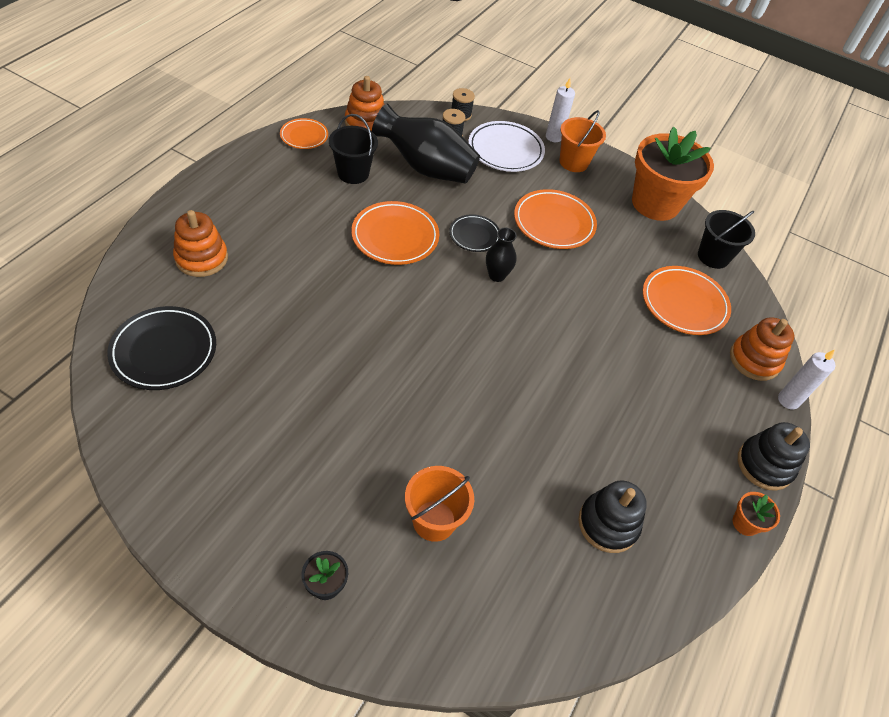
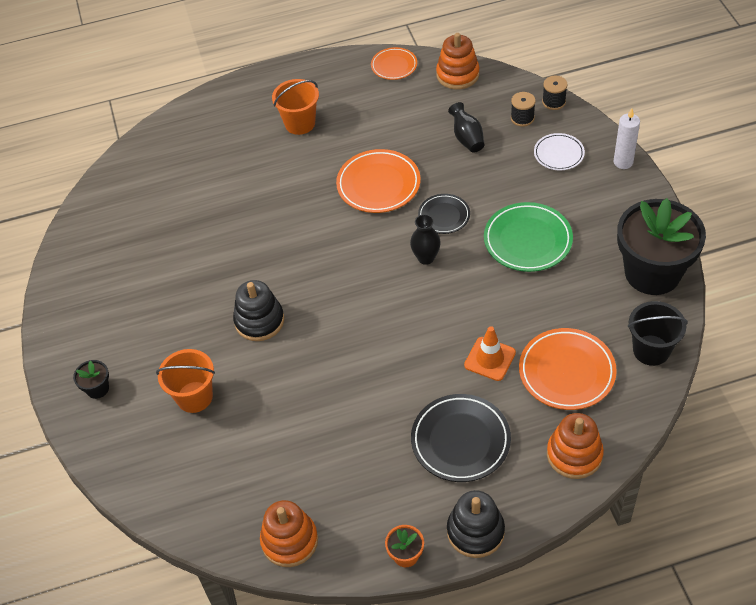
camera: 55 degrees right, 0 degrees up
black plate [107,306,216,390] -> black plate moved to [411,394,511,482]
orange stacking toy [173,210,228,277] -> orange stacking toy moved to [260,500,318,567]
black bucket [329,114,378,184] -> none
black vase [372,104,480,184] -> black vase [448,102,485,153], size x0.50
white plate [468,121,545,172] -> white plate [534,133,585,170], size x0.60
orange plate [514,189,597,249] -> green plate [484,202,573,272]
orange bucket [560,110,606,172] -> orange bucket moved to [272,79,319,135]
black stacking toy [578,481,647,553] -> black stacking toy moved to [233,280,284,341]
orange flower pot [632,127,714,221] -> black flower pot [617,198,706,295]
white candle [778,349,836,410] -> none
none -> orange traffic cone [464,326,516,381]

